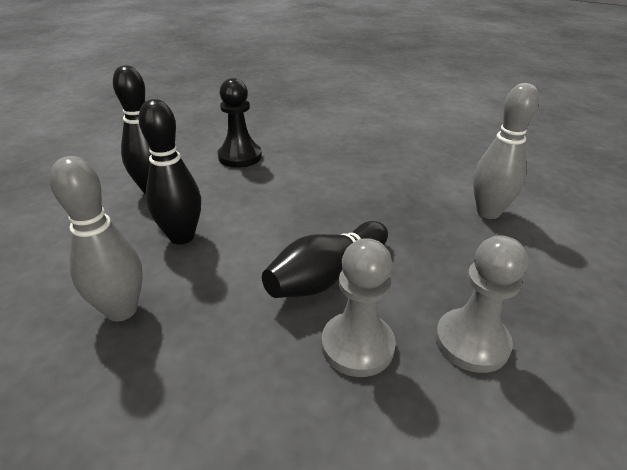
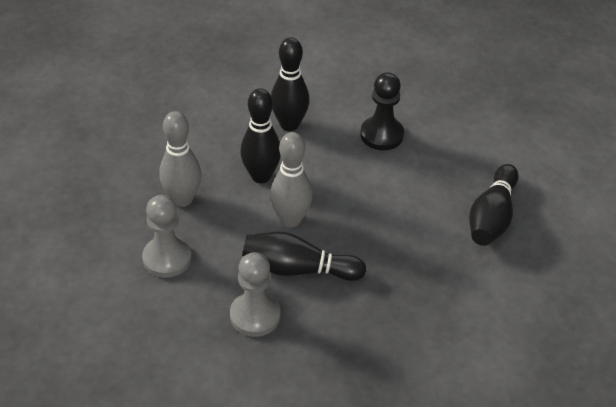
camera: 50 degrees right, 10 degrees up
grey pawn [435,235,528,373] -> grey pawn moved to [142,195,192,278]
grey bowling pin [473,83,539,219] -> grey bowling pin moved to [270,132,313,227]
none -> black bowling pin [469,164,519,246]

